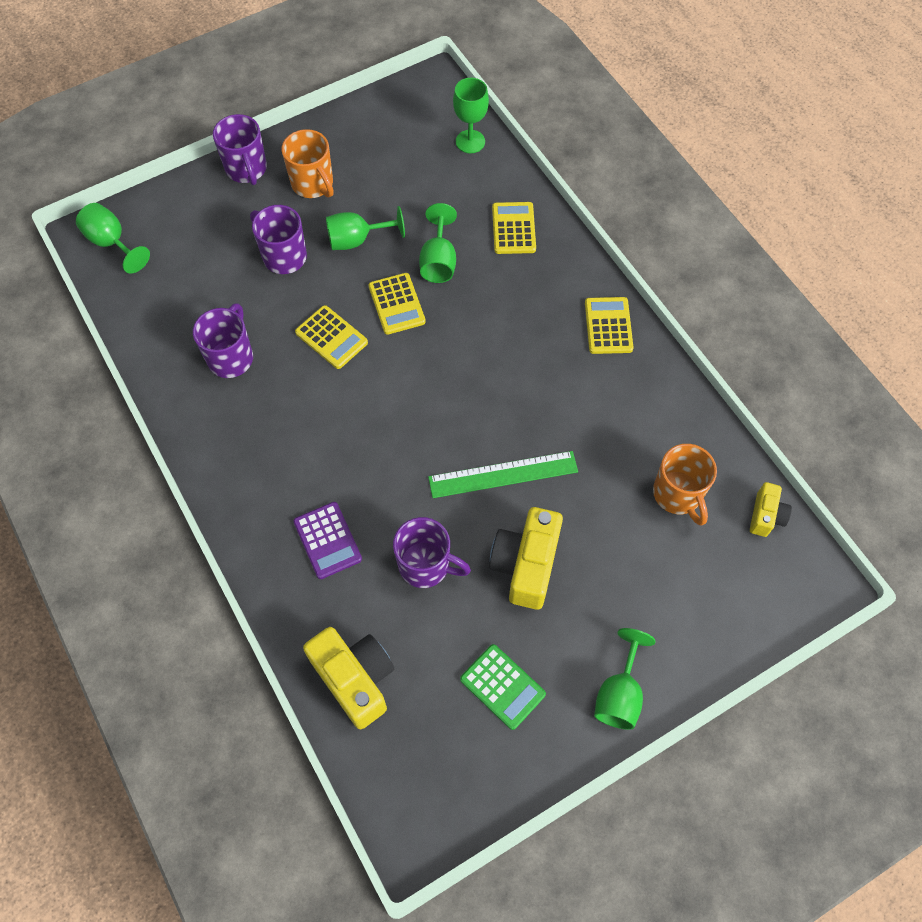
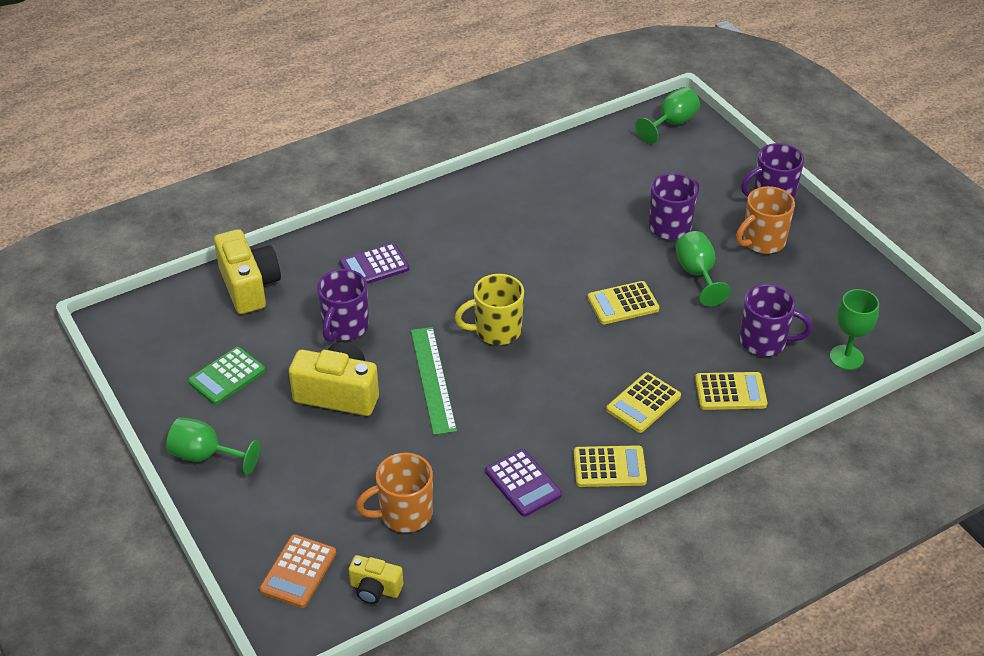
camera: 90 degrees right, 20 degrees down
purple mug [193,303,253,378] -> purple mug moved to [740,284,813,356]
yellow calculator [295,305,368,369] -> yellow calculator moved to [606,372,681,433]
yellow camera [303,627,394,729] -> yellow camera turned 75 degrees counterclockwise [214,229,281,314]
green goblet [419,203,457,283] -> none
none -> orange calculator [259,534,336,608]
none -> yellow mug [455,274,524,345]
none -> purple calculator [485,449,562,517]

